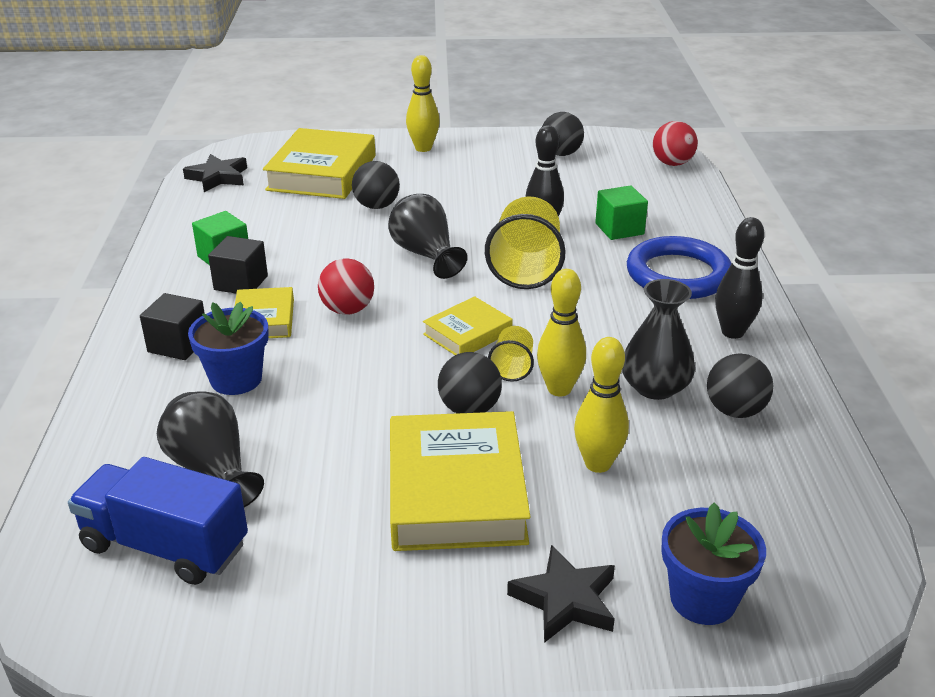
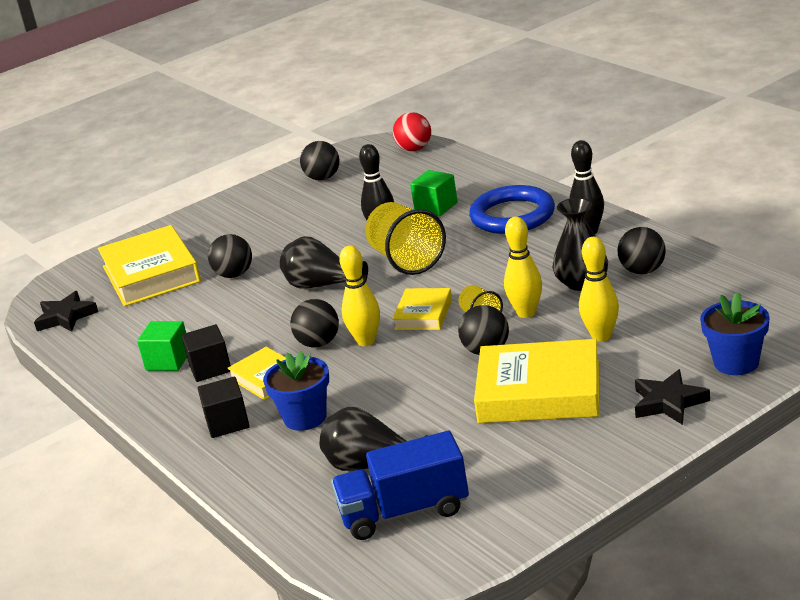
camera: 30 degrees left, 5 degrees down
red ball [318,258,374,315] -> black ball [290,299,339,347]
yellow book [390,411,531,551] -> yellow book turned 45 degrees counterclockwise [474,339,599,423]
yellow bowling pin [406,55,440,152] -> yellow bowling pin moved to [339,246,380,346]

